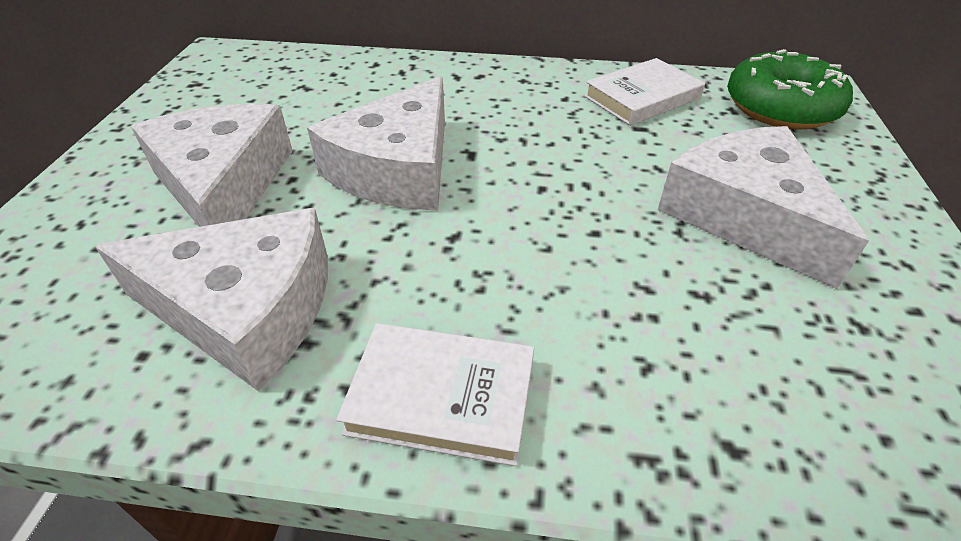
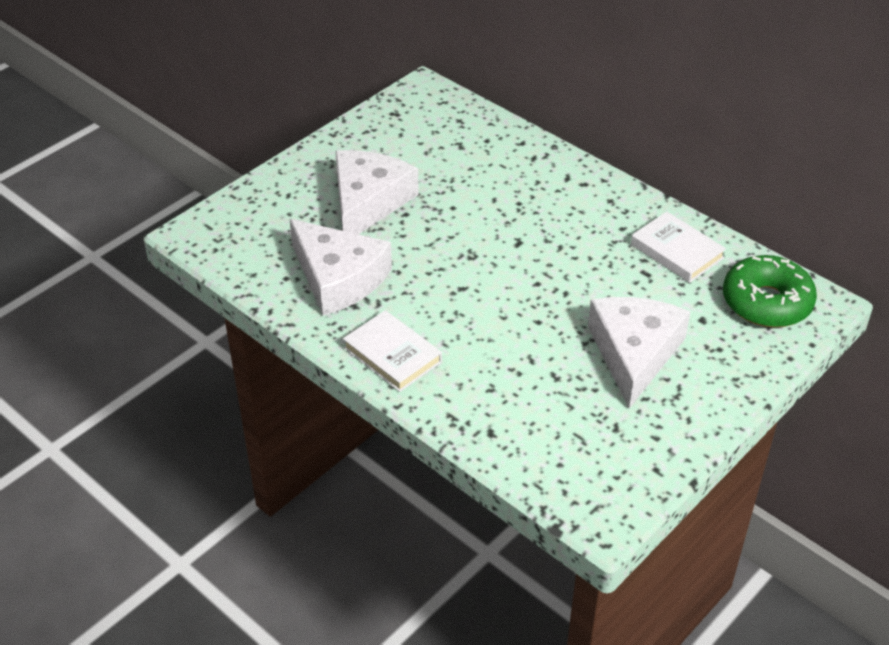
camera: 35 degrees right, 0 degrees up
white cheese [307,77,445,210] -> none
white book [584,58,705,126] -> white book turned 45 degrees clockwise [631,211,726,283]

